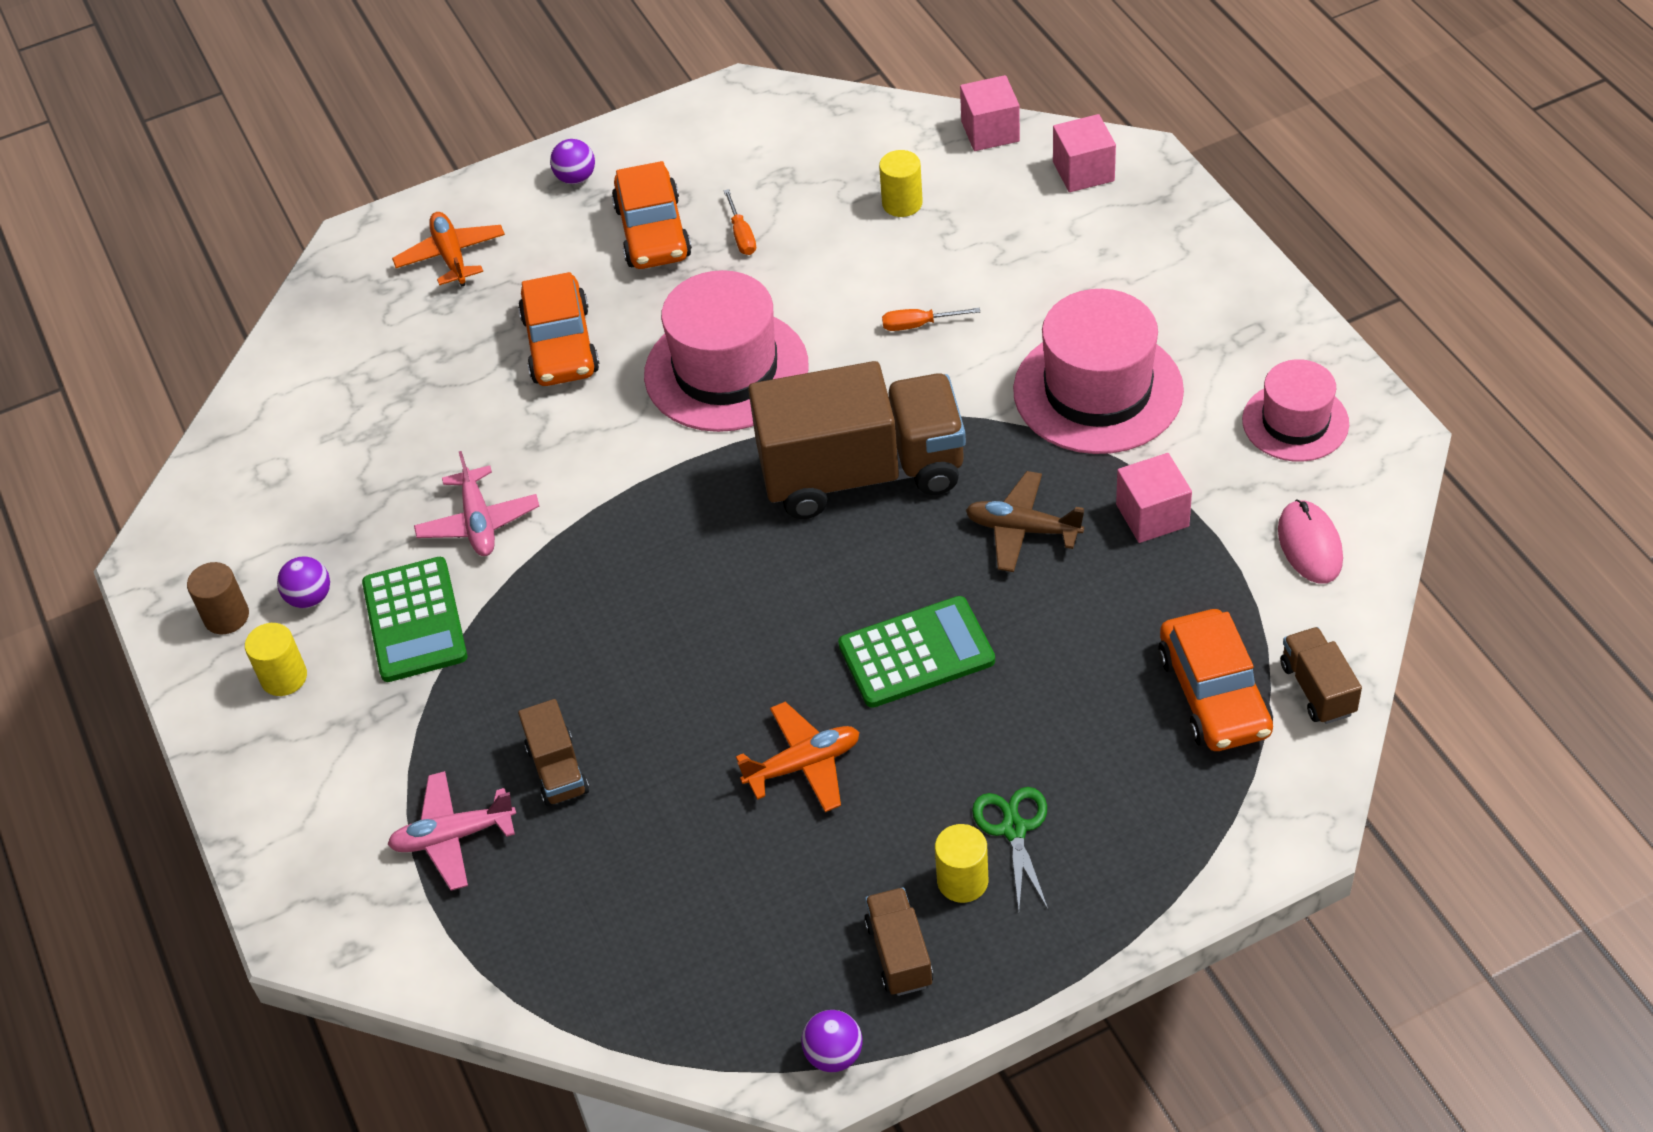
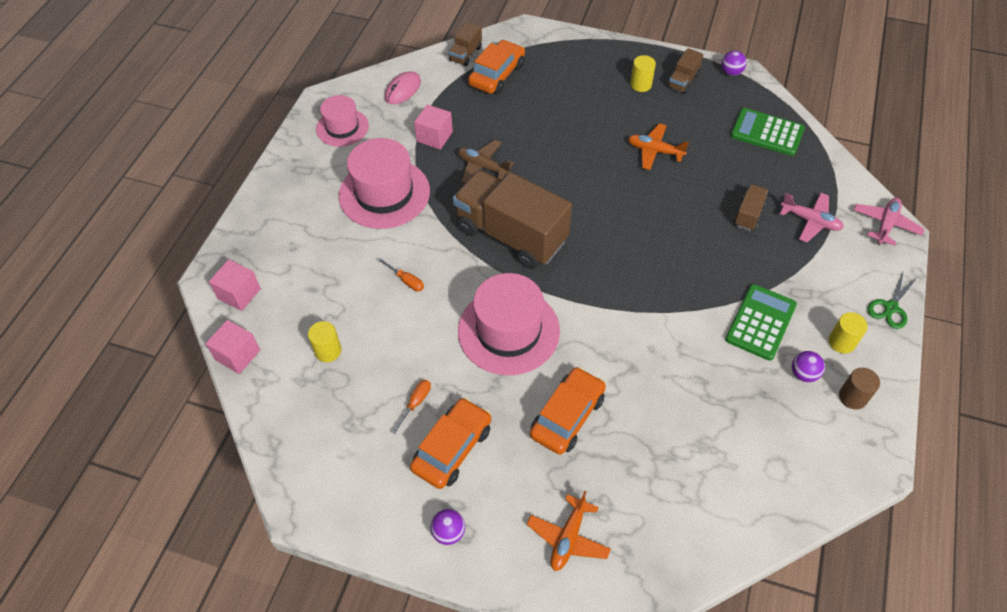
camera: 140 degrees left, 5 degrees up
pink plane [414,451,539,556] -> pink plane moved to [854,198,925,246]
green calculator [838,596,995,708] -> green calculator moved to [731,108,805,156]
brown plane [966,471,1084,572] -> brown plane turned 150 degrees clockwise [458,140,514,183]
green scissors [972,787,1048,910] -> green scissors moved to [867,270,917,329]

